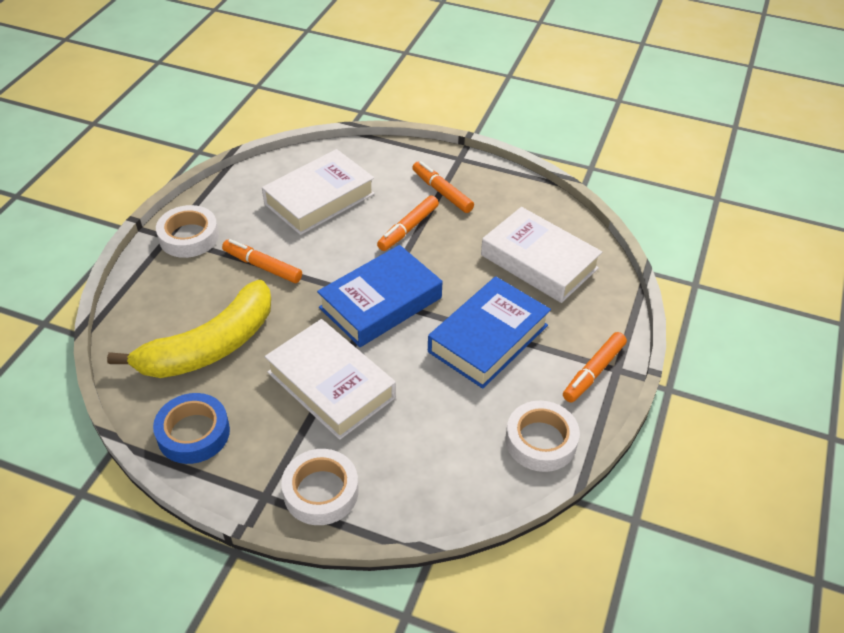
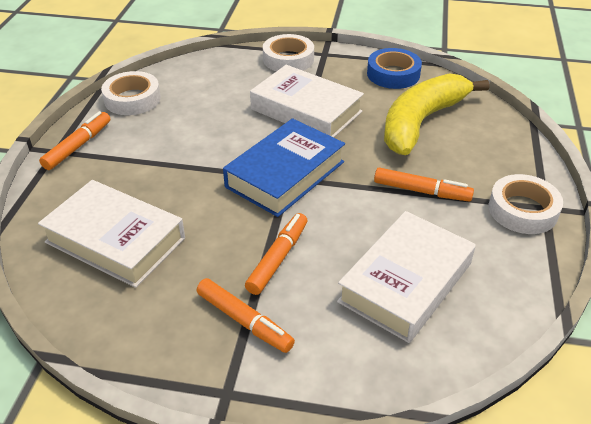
camera: 170 degrees right, 5 degrees down
blue book [428,276,551,389] -> none

